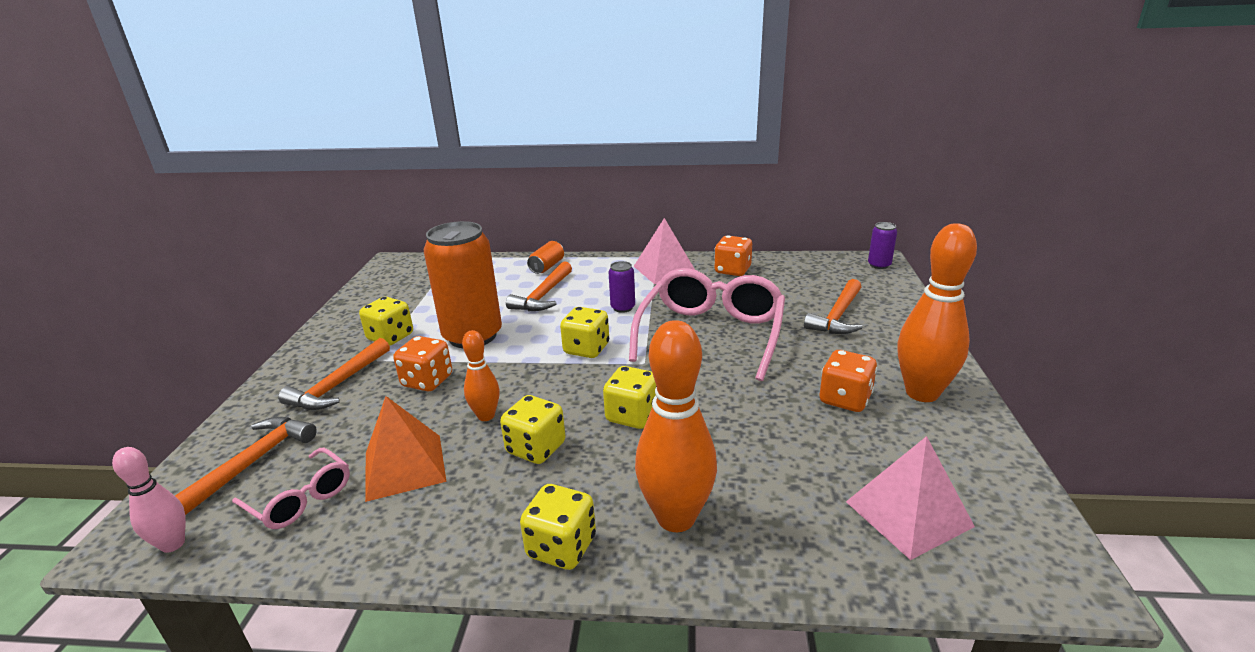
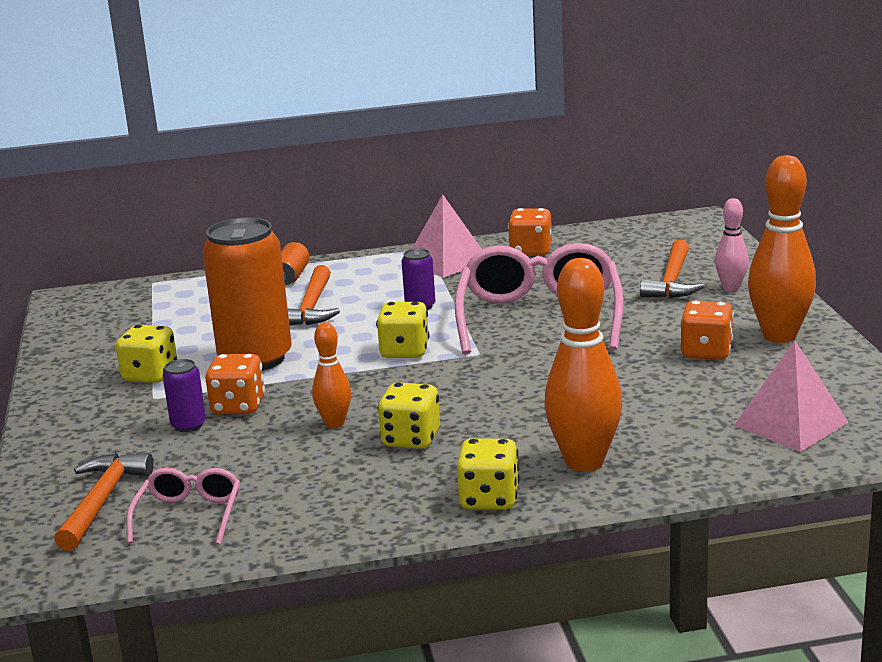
camera: 15 degrees left, 5 degrees down
pink bowling pin [112,447,186,553] -> pink bowling pin moved to [715,198,749,291]
pink glasses [232,448,350,529] -> pink glasses turned 105 degrees counterclockwise [127,468,240,544]
orange hammer [278,338,390,410] -> none
orange pyramid [365,396,447,502] -> none
yellow dice [603,366,656,429] -> none
purple can [868,222,897,269] -> purple can moved to [163,359,206,432]

